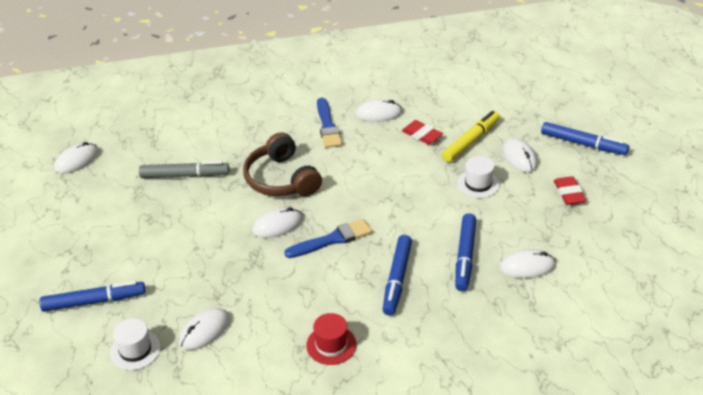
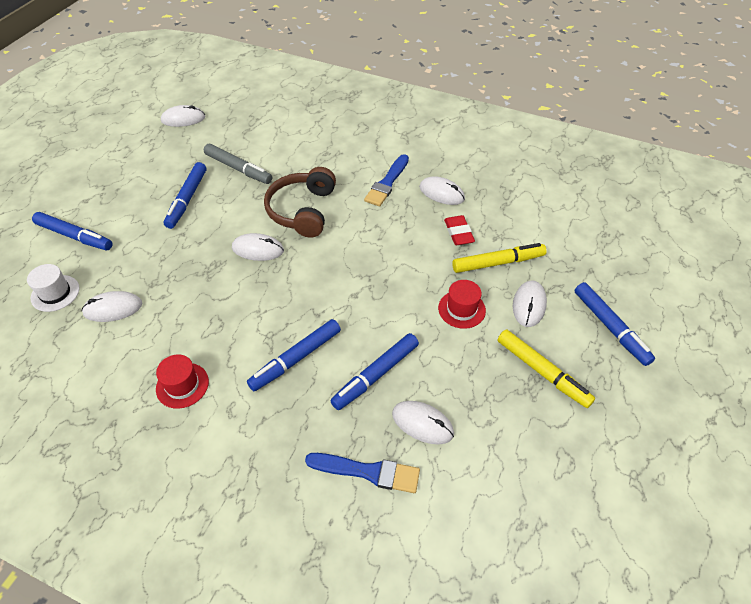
camera: 35 degrees right, 10 degrees up
blue brush [284,219,372,258] -> blue brush moved to [305,453,420,493]
white hat [457,156,500,198] -> red hat [438,280,486,329]
red eraser [554,176,586,205] -> yellow marker [497,329,595,408]
none -> blue marker [164,162,207,229]

